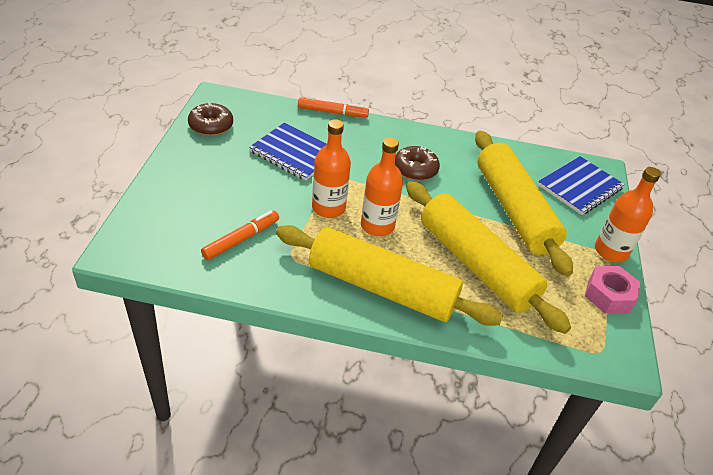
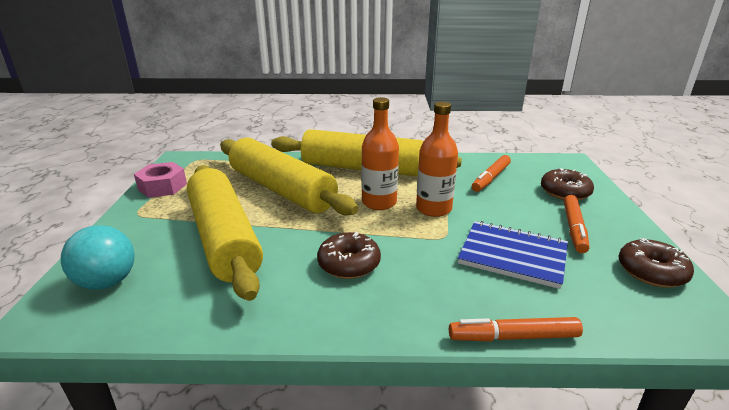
camera: 175 degrees right, 15 degrees down
blue notebook [538,156,625,215] -> turquoise ball [61,225,135,290]
orange bottle [595,167,661,262] -> none
none -> brown donut [541,168,594,201]
none -> orange marker [564,195,589,253]

